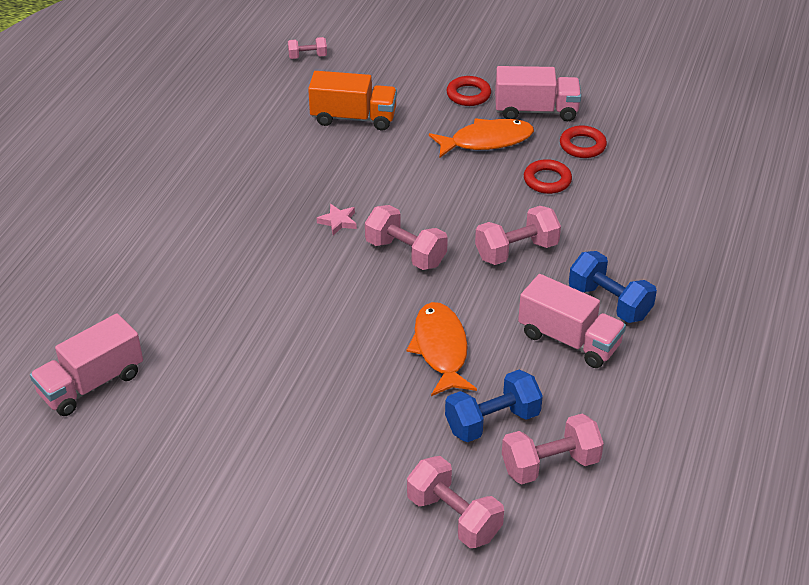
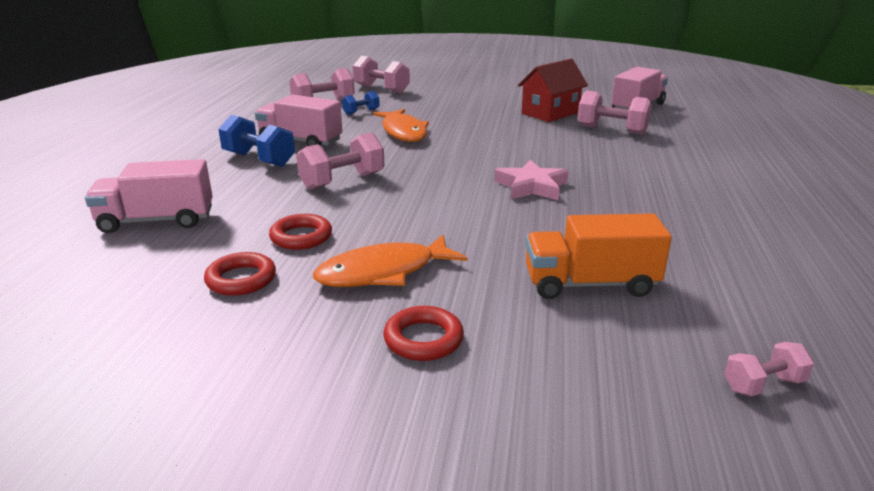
camera: 170 degrees right, 15 degrees down
pink star [317,204,357,235] -> pink star [494,160,568,200], size x1.70
pink dumbbell [365,205,448,270] -> pink dumbbell moved to [577,91,652,135]
blue dumbbell [445,370,543,442] -> blue dumbbell [342,91,380,115], size x0.57
pink truck [495,66,581,121] -> pink truck moved to [85,159,213,233]
none -> red house [518,59,588,122]

